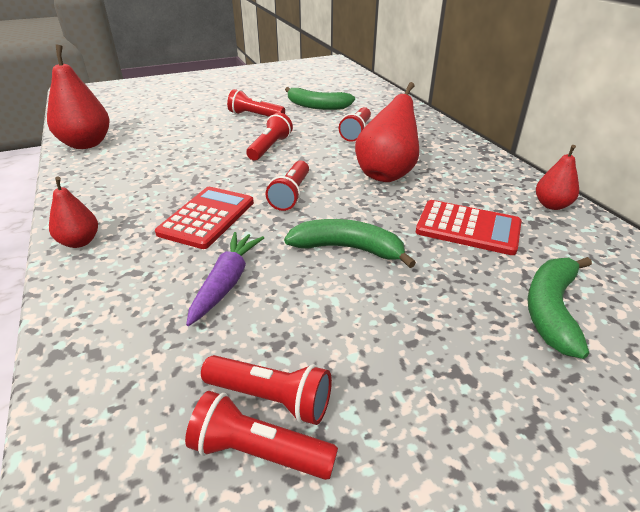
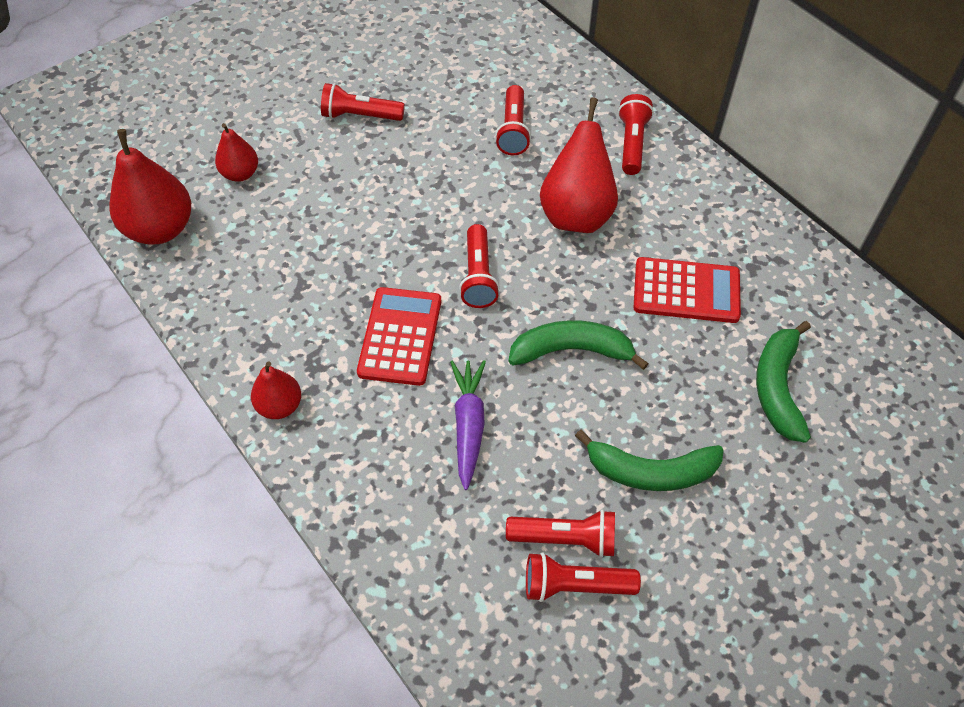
camera: 15 degrees left, 20 degrees up
red flashlight [246,113,293,161] -> red flashlight moved to [618,94,654,175]
green banana [285,87,355,110] -> green banana moved to [575,430,724,491]
red pear [536,145,579,210] -> red pear moved to [215,123,258,182]

